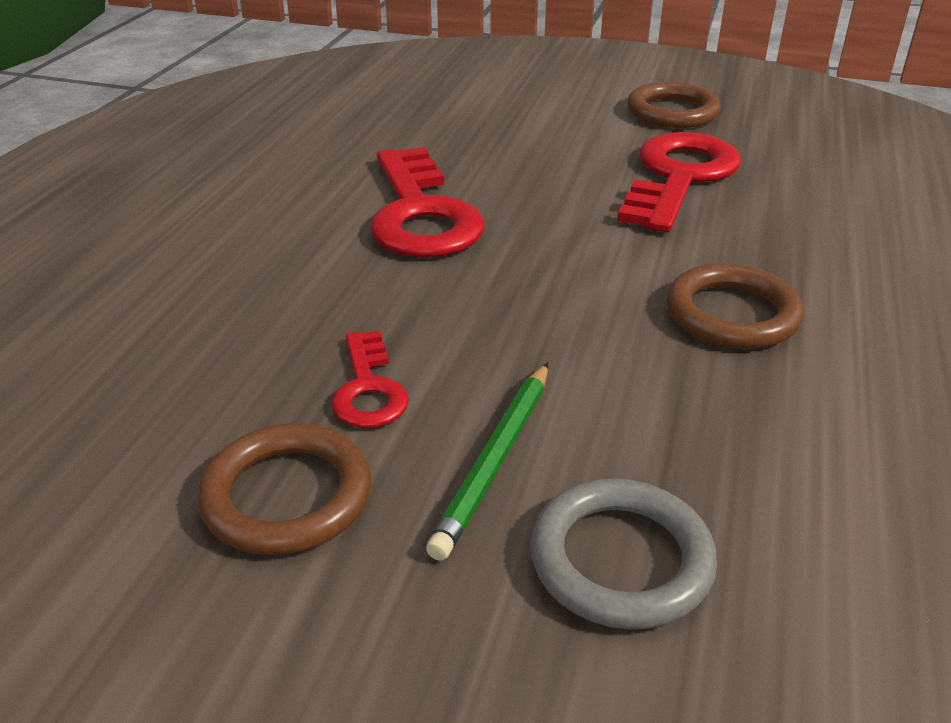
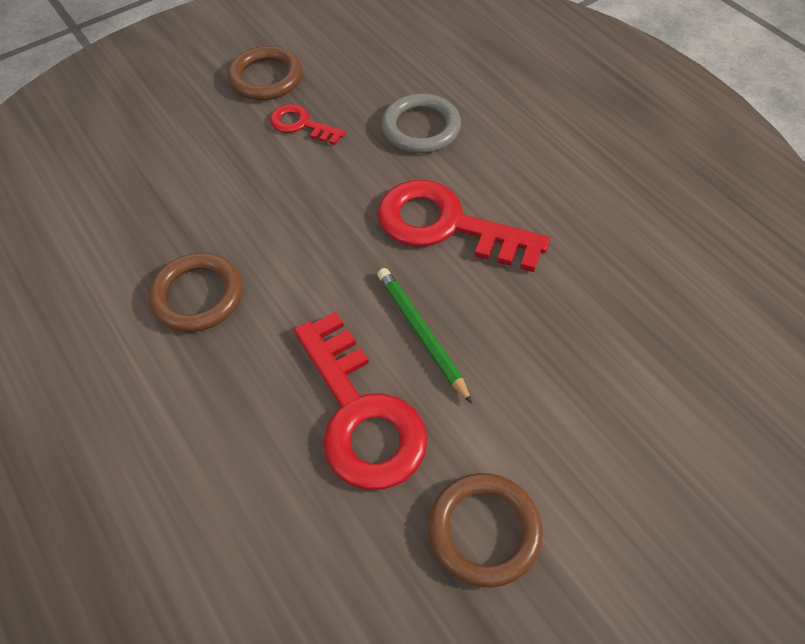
camera: 130 degrees right, 20 degrees up
green pencil [426,363,548,561] -> green pencil moved to [377,268,472,404]
grey ring [530,479,717,629] -> grey ring moved to [382,93,461,153]

